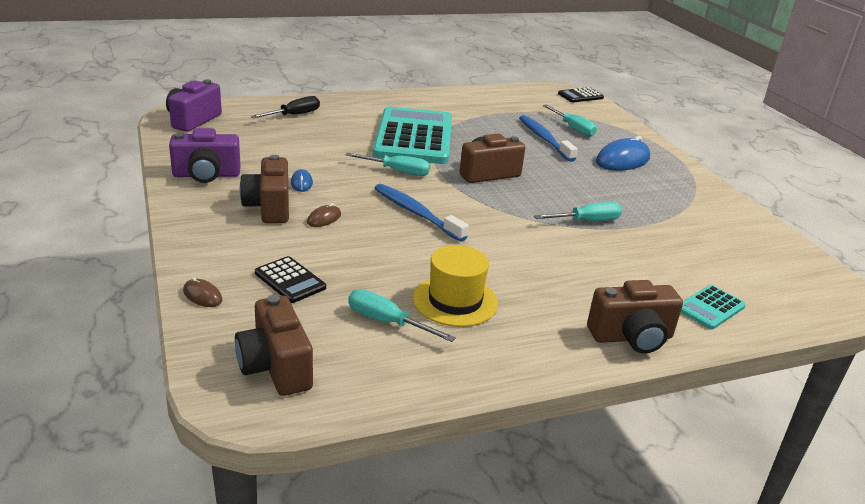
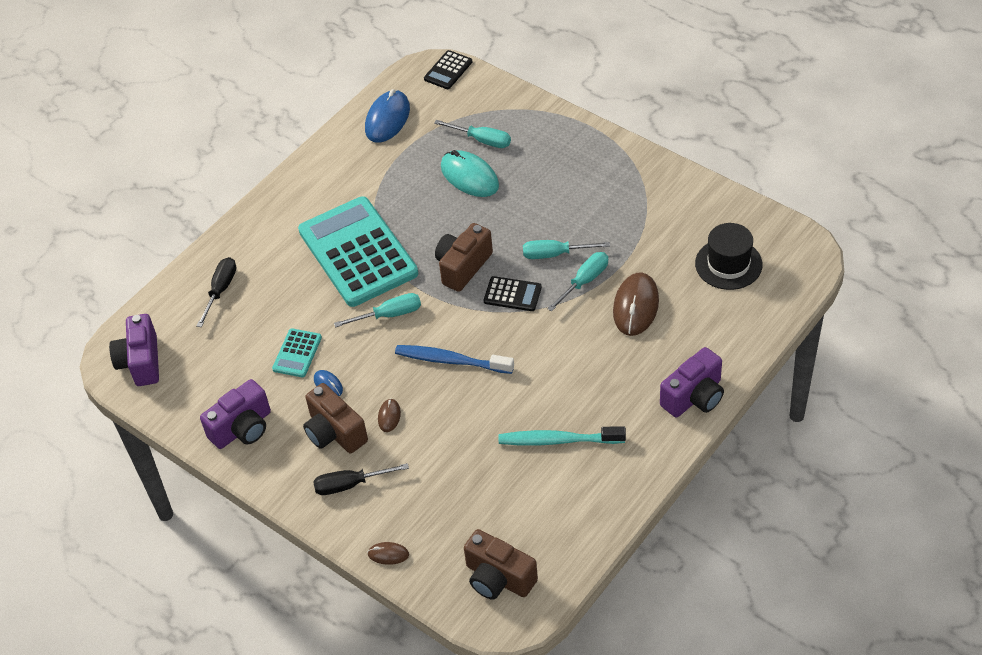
camera: 25 degrees left, 20 degrees up
black calculator [255,256,326,303] -> black calculator moved to [484,276,542,311]
turquoise screwdriver [348,289,456,342] -> turquoise screwdriver moved to [523,240,610,259]
yellow hat [413,245,498,327] -> turquoise toothbrush [499,426,626,446]
blue toothbrush [519,115,578,162] -> turquoise mouse [441,150,499,197]
brown camera [587,280,683,354] -> purple camera [660,347,724,417]
blue mouse [596,136,650,171] -> blue mouse moved to [365,89,410,143]
turquoise calculator [681,285,746,330] -> turquoise calculator moved to [272,329,322,377]
none -> black screwdriver [313,463,409,495]
none -> brown mouse [613,272,659,336]
none -> black hat [695,223,763,290]

